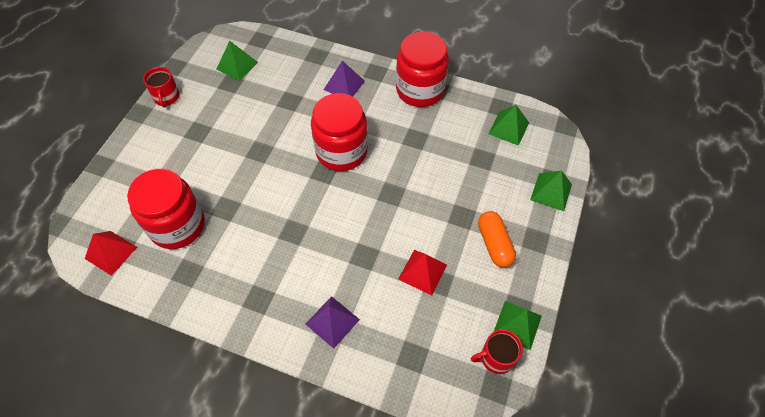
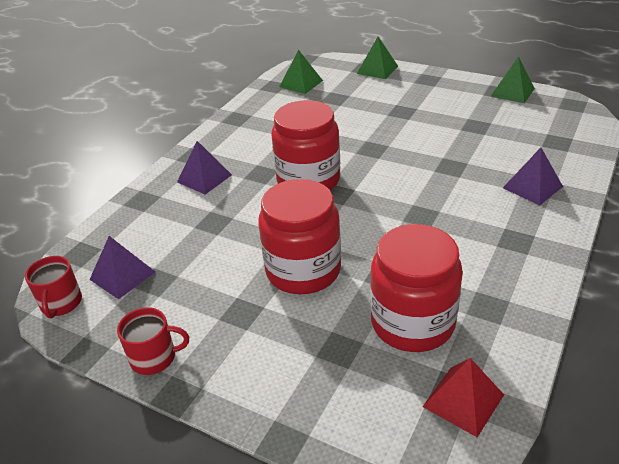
camera: 80 degrees left, 20 degrees down
green pyramid [216,41,258,81] -> purple pyramid [89,236,155,299]
red jar [396,31,449,107] -> red jar moved to [258,179,341,294]
red pyramid [398,250,447,295] -> none
red mug [471,329,523,374] -> red mug moved to [25,256,82,318]
orange capsule [478,211,516,268] -> none

